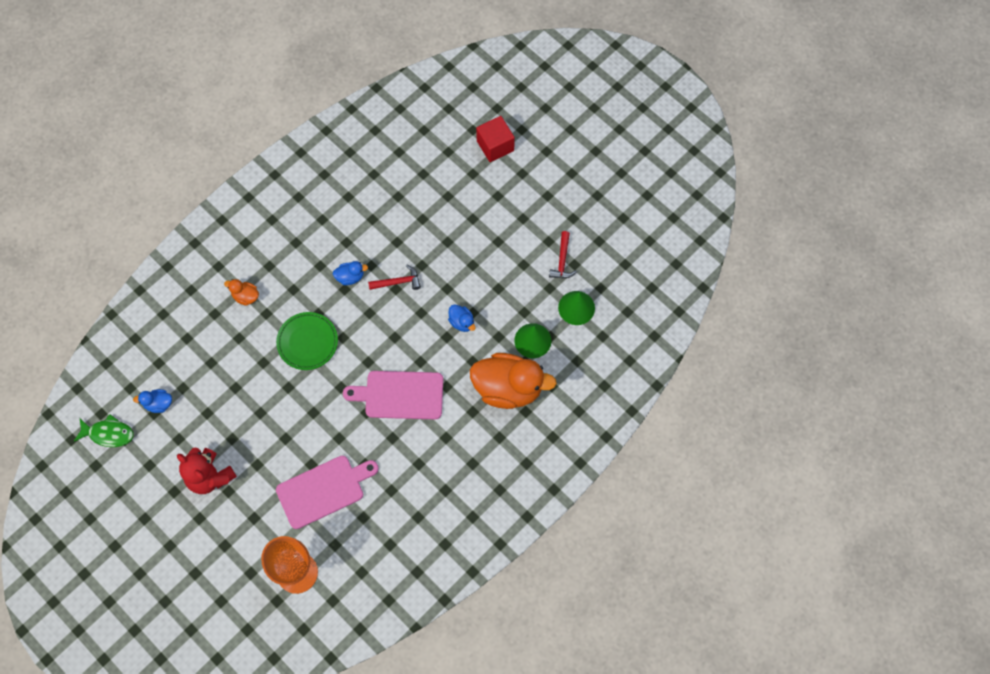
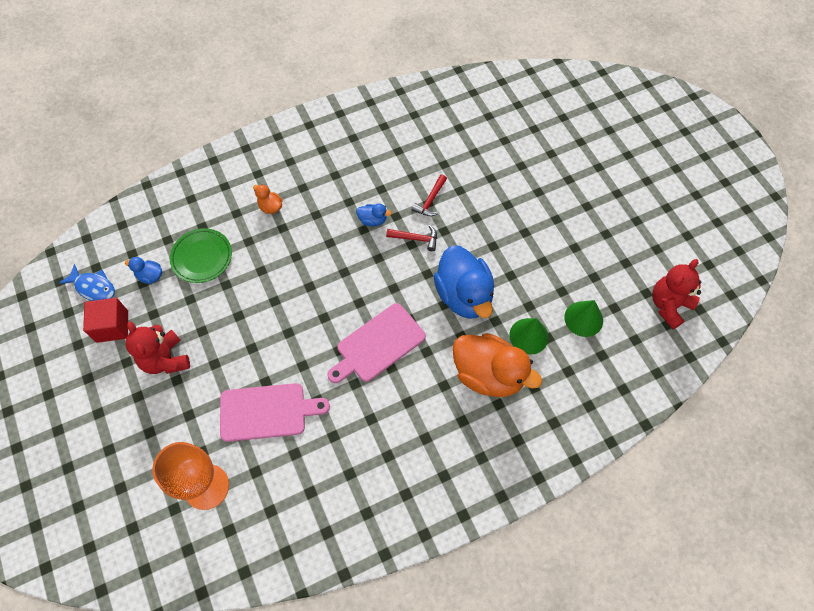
camera: 20 degrees right, 5 degrees down
green fish [74,414,134,447] -> blue fish [59,264,115,301]
green plate [276,312,338,370] -> green plate moved to [170,228,232,283]
pink cutting board [343,371,443,419] -> pink cutting board turned 60 degrees counterclockwise [328,303,426,383]
blue duck [448,304,476,332] -> blue duck [434,245,494,319], size x2.32
red cube [476,116,515,162] -> red cube moved to [83,298,128,343]
red hammer [549,231,577,278] -> red hammer moved to [412,174,447,216]
none -> red teddy bear [652,259,701,329]

